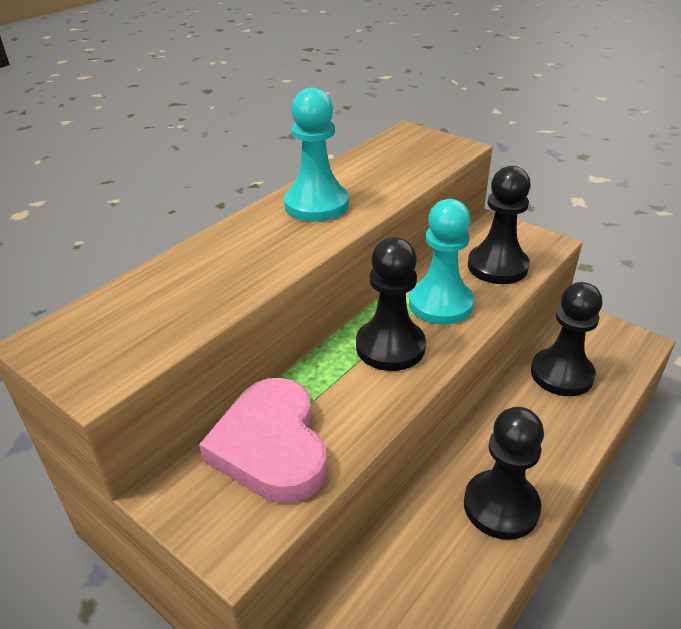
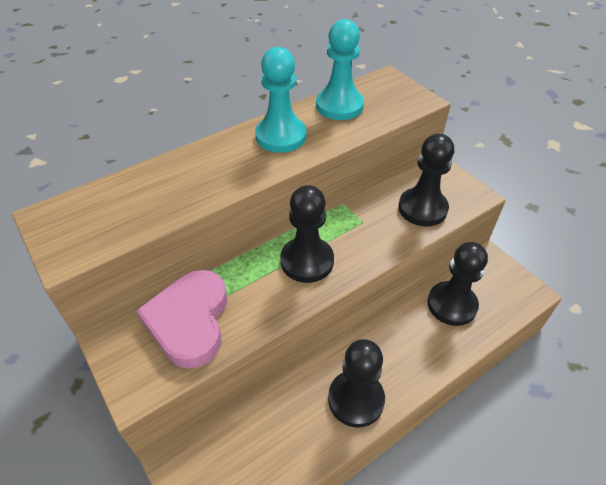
camera: 15 degrees right, 10 degrees up
turquoise pawn [409,199,474,325] -> turquoise pawn moved to [316,19,364,120]

